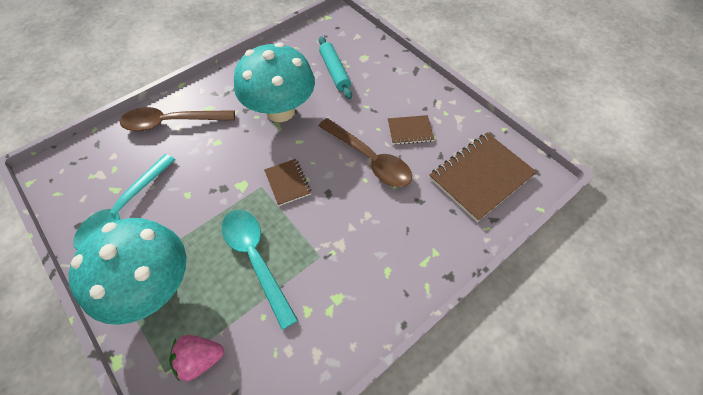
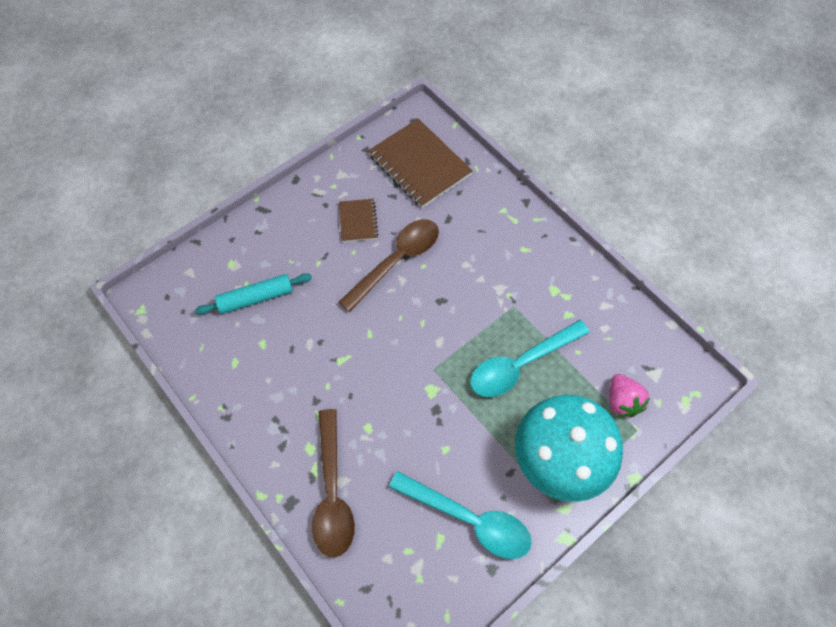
camera: 90 degrees left, 5 degrees up
turquoise mushroom [234,42,315,122] -> none
brown notebook [264,159,311,206] -> none

